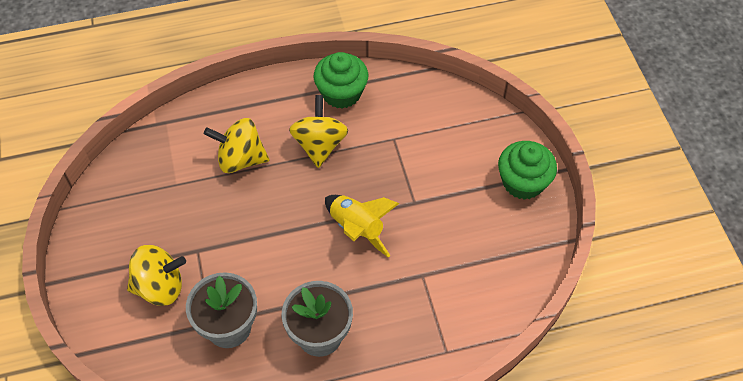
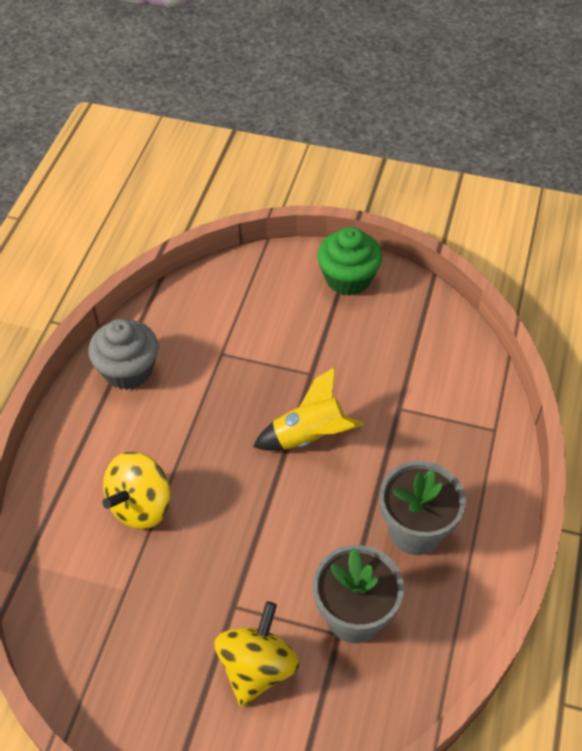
camera: 60 degrees left, 5 degrees down
yellow spinning top [289,95,348,168] -> none
green cupcake [314,52,368,109] -> grey cupcake [88,319,159,390]

